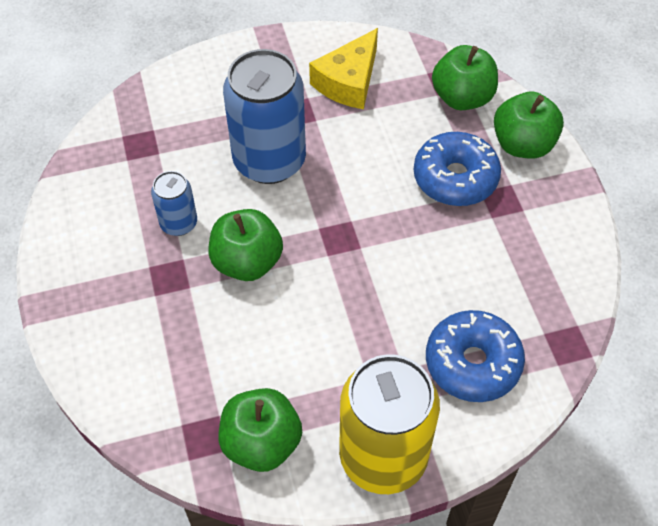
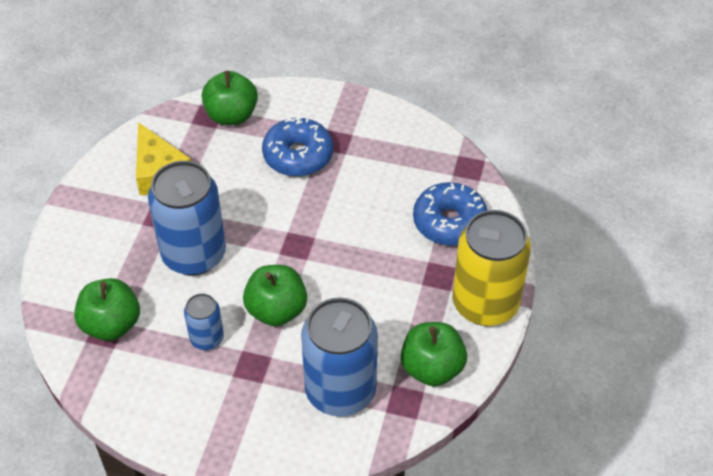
camera: 60 degrees left, 5 degrees down
green apple [494,91,564,158] -> green apple moved to [74,278,140,341]
none -> blue can [301,297,378,417]

